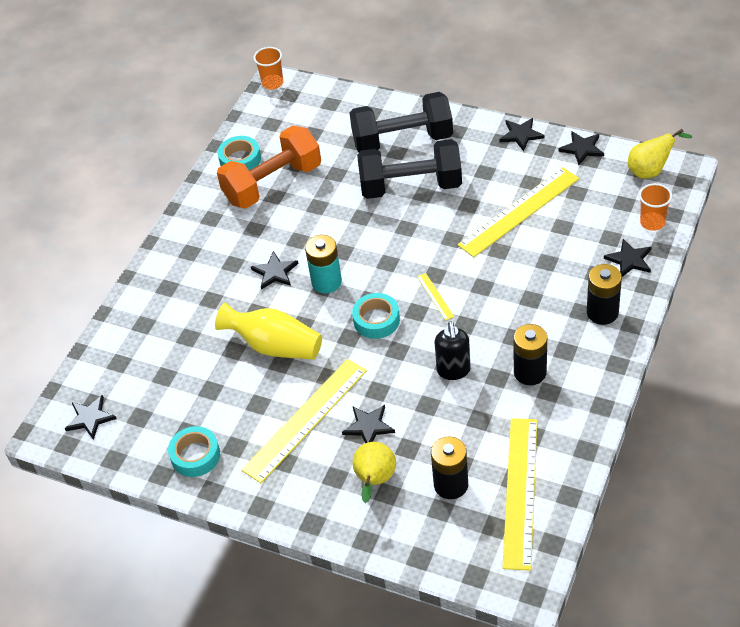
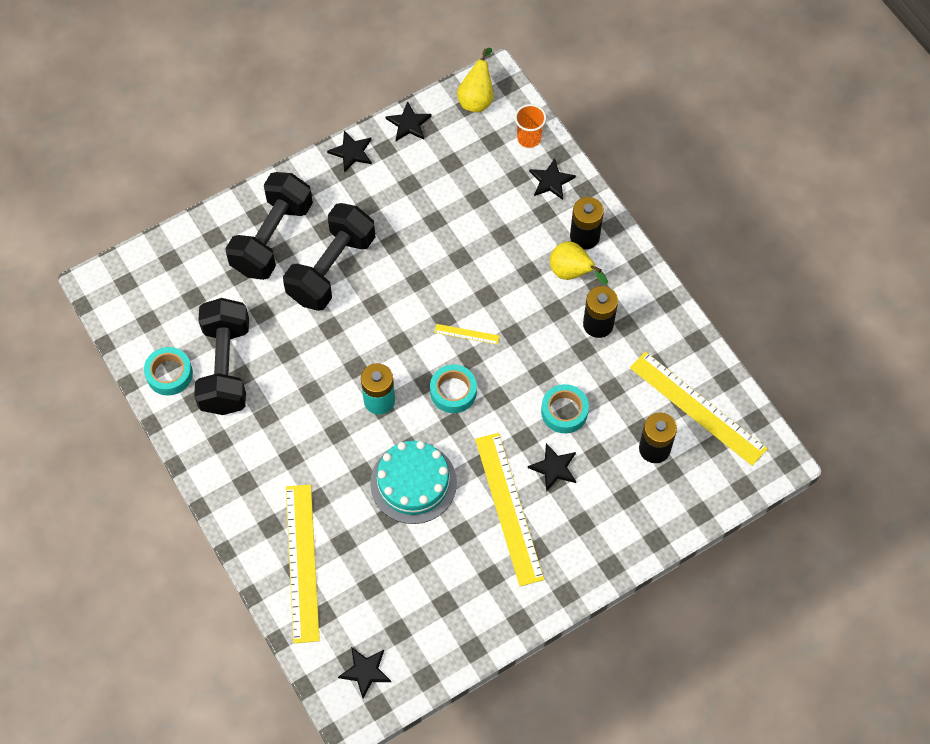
camera: 60 degrees left, 15 degrees up
turquoise tape [168,426,220,477] -> turquoise tape moved to [541,384,589,433]
yellow vase [215,303,322,360] -> turquoise cake [370,441,457,524]
orange dumbbell [217,126,321,209] -> black dumbbell [194,298,249,415]
black star [251,251,298,290] -> none
orange cup [254,47,283,89] -> none
yellow pear [353,442,396,503] -> yellow pear moved to [550,241,608,285]
black soap dispenser [435,321,471,380] -> none
yellow ruler [457,167,579,257] -> yellow ruler moved to [286,484,320,643]

